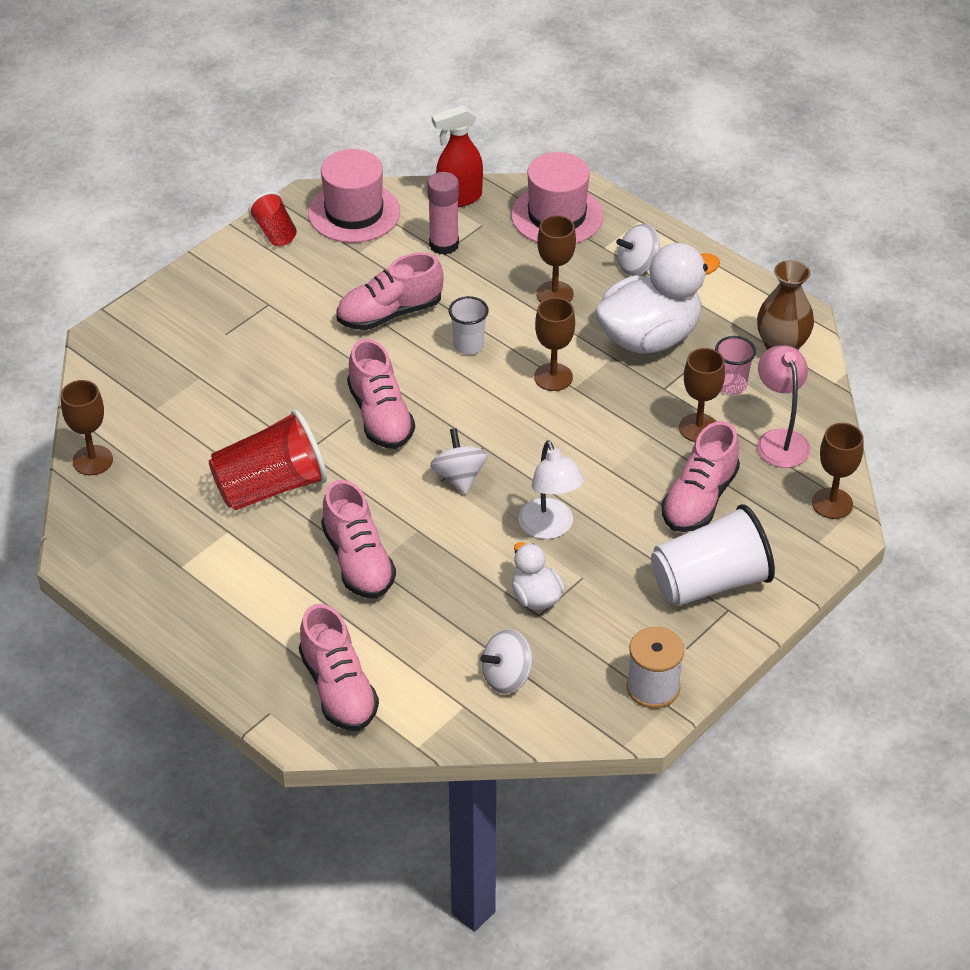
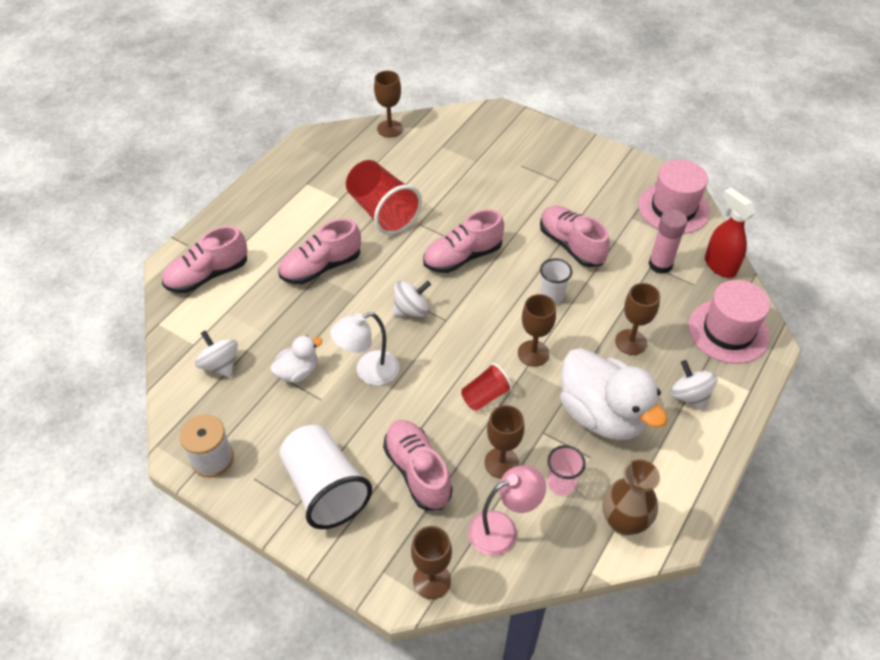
camera: 80 degrees right, 5 degrees up
red cup [248,192,297,246] -> red cup moved to [461,363,512,411]
pink shoe [662,421,740,532] -> pink shoe turned 45 degrees clockwise [383,420,453,510]

